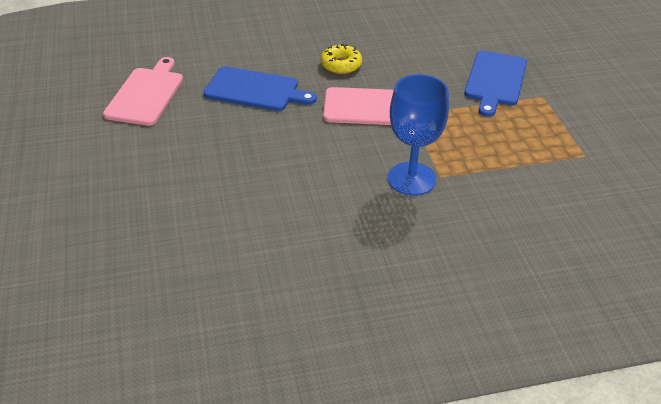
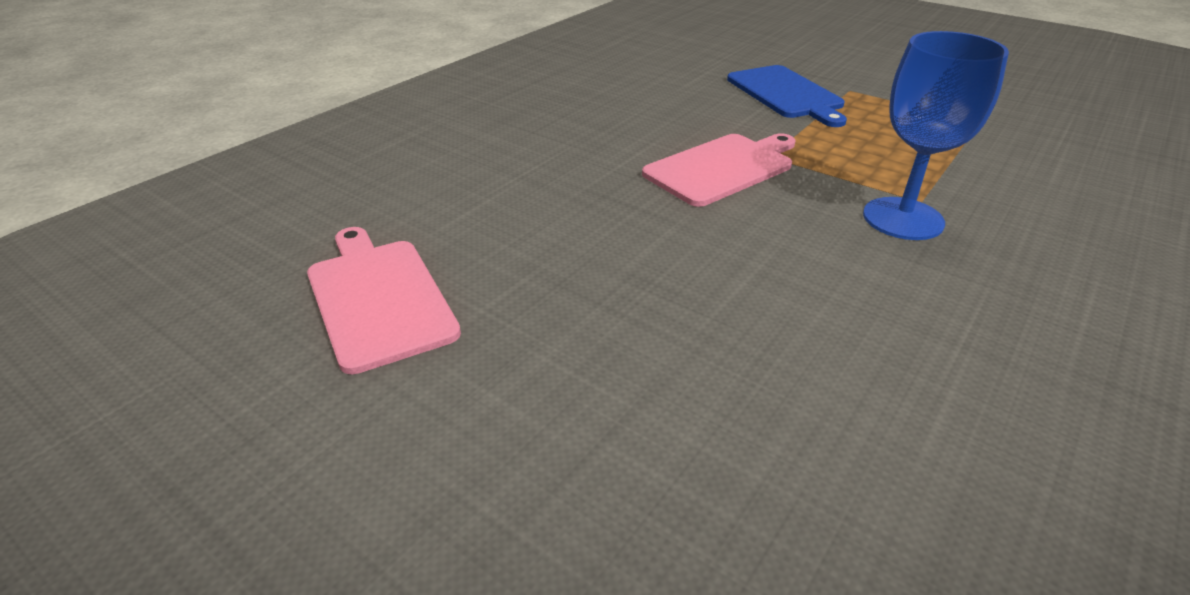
camera: 40 degrees left, 5 degrees down
blue cutting board [203,66,317,111] -> none
yellow donut [321,44,362,74] -> none

